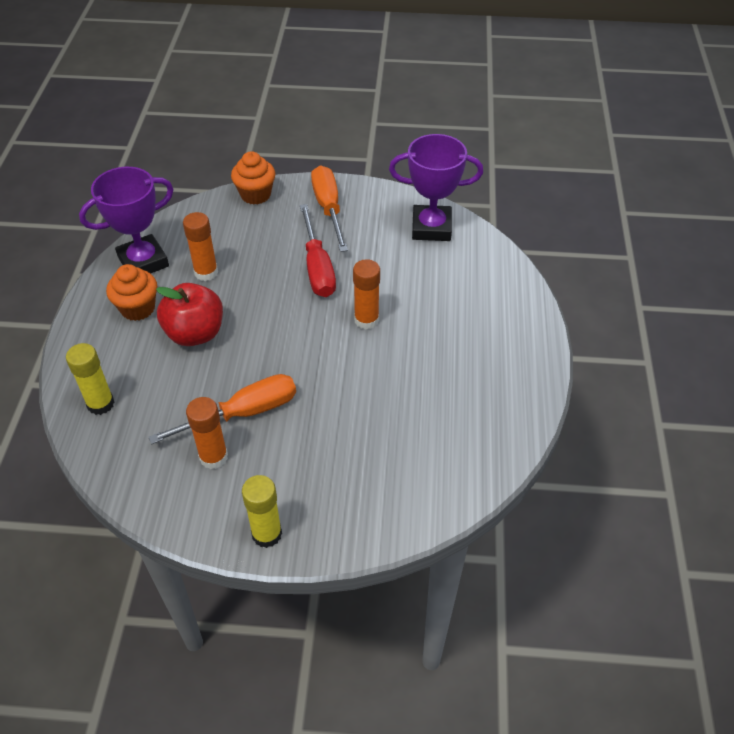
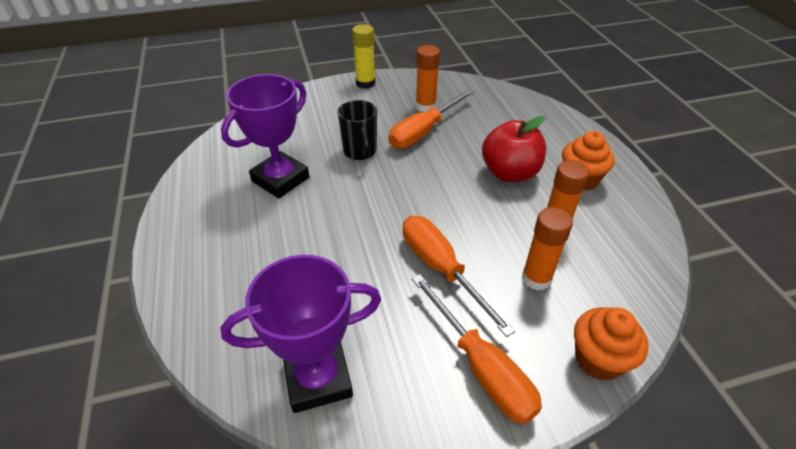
camera: 160 degrees right, 5 degrees down
yellow glue stick [66,343,114,415] -> none
purple trophy [79,167,174,273] -> purple trophy moved to [221,74,309,198]
red screwdriver [300,204,336,297] -> orange screwdriver [403,216,515,337]
orange glue stick [353,259,380,330] -> orange glue stick moved to [522,207,573,290]
none -> black mug [338,100,377,160]

